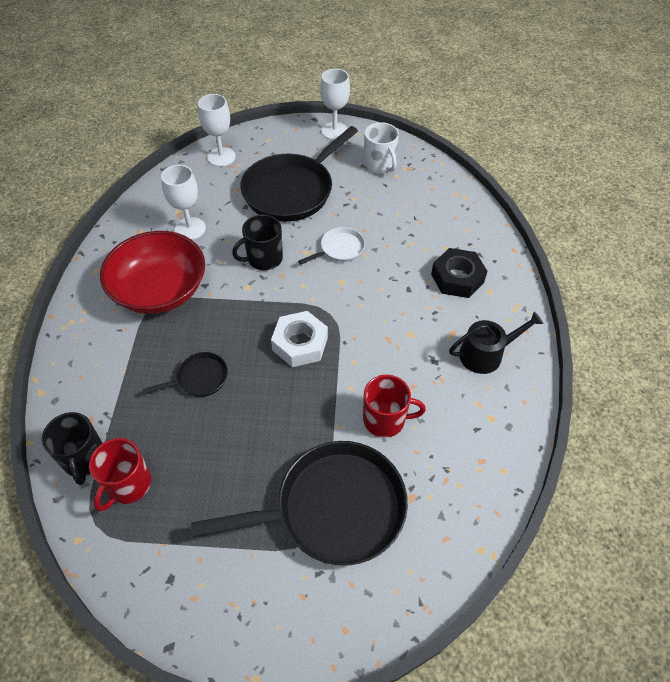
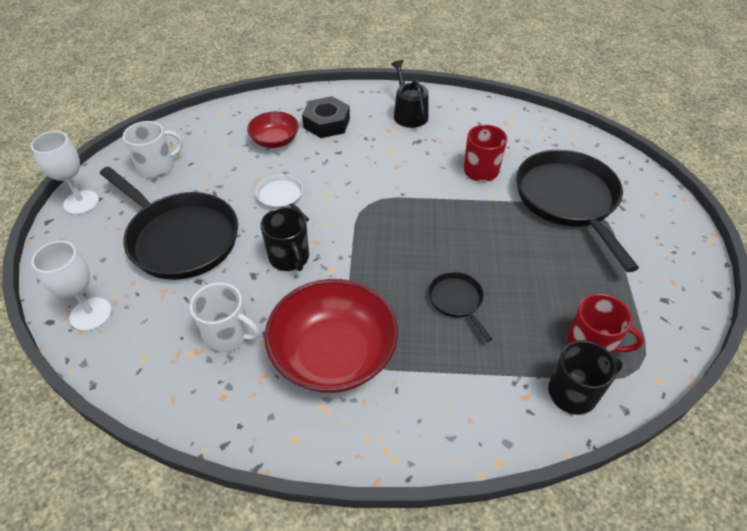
camera: 90 degrees left, 5 degrees down
white goblet [161,165,206,240] -> white mug [190,283,260,353]
white nut [271,311,328,367] -> none
none -> red bowl [247,111,299,148]

